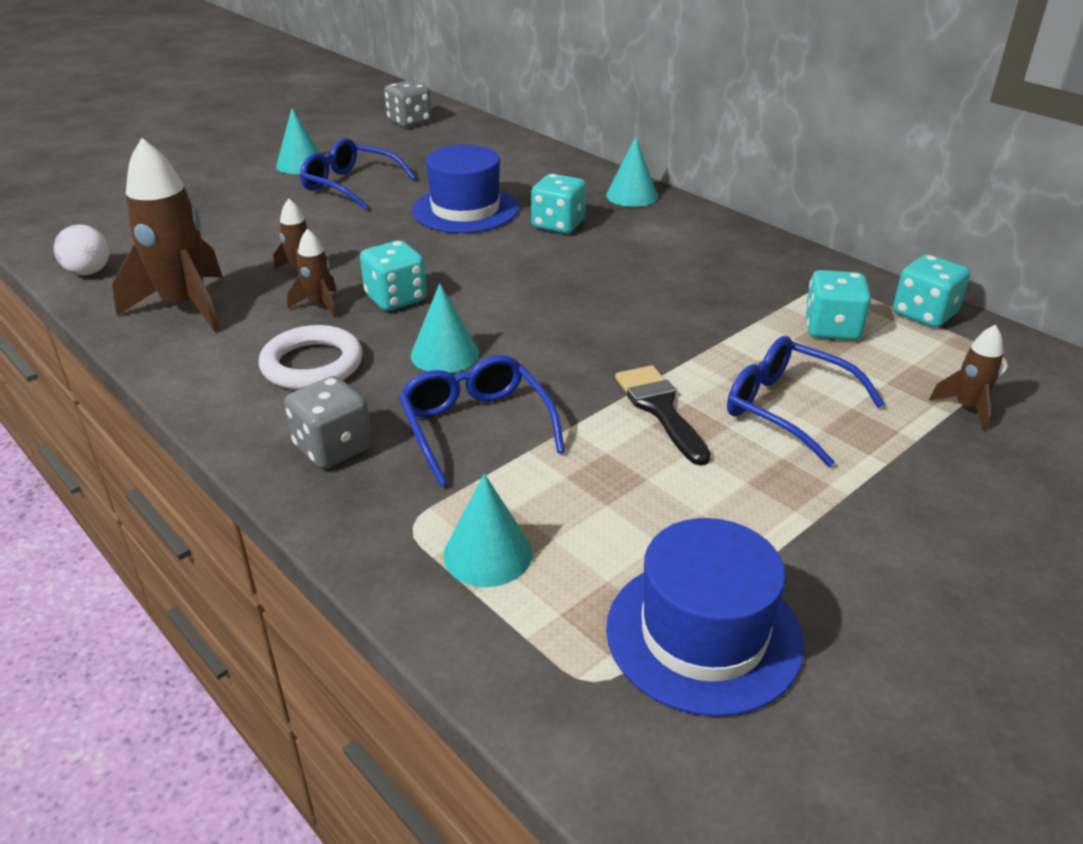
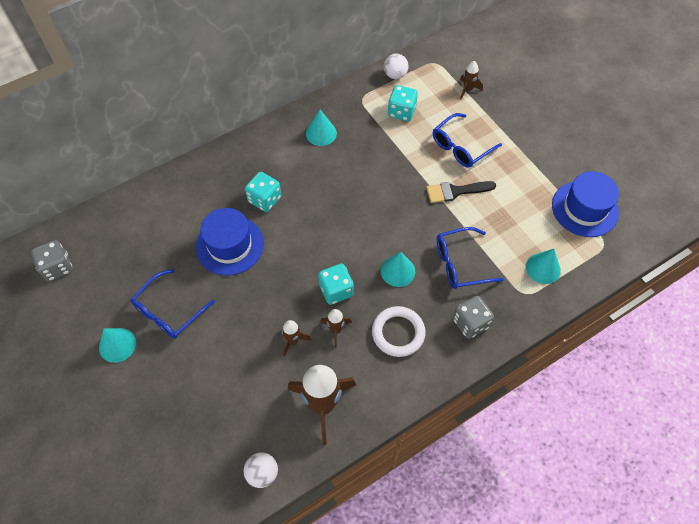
camera: 80 degrees left, 25 degrees up
turquoise cone [606,137,658,207] -> turquoise cone moved to [306,110,337,146]
turquoise dice [893,254,970,328] -> white ball [384,53,408,79]

